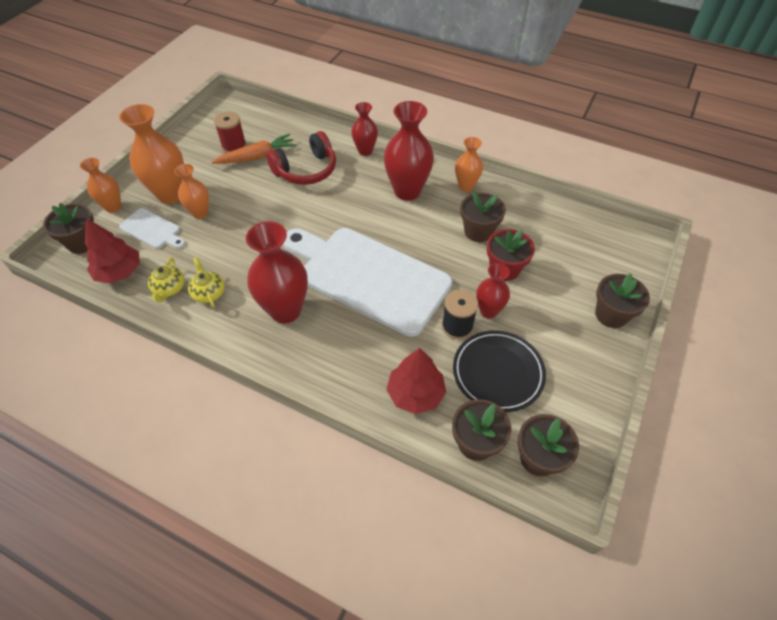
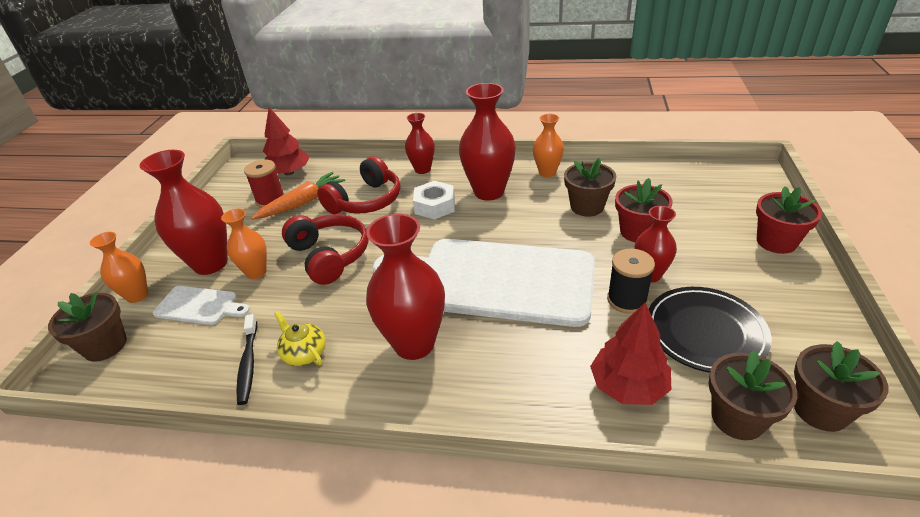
camera: 15 degrees left, 15 degrees down
red tree [85,218,140,284] -> red tree moved to [263,107,310,175]
orange vase [119,104,184,204] -> red vase [139,150,228,275]
yellow teapot [148,258,185,302] -> black toothbrush [236,314,257,405]
brown flower pot [595,273,650,328] -> red flower pot [756,186,822,254]
none -> red headphones [282,214,368,285]
none -> white nut [413,181,455,220]

